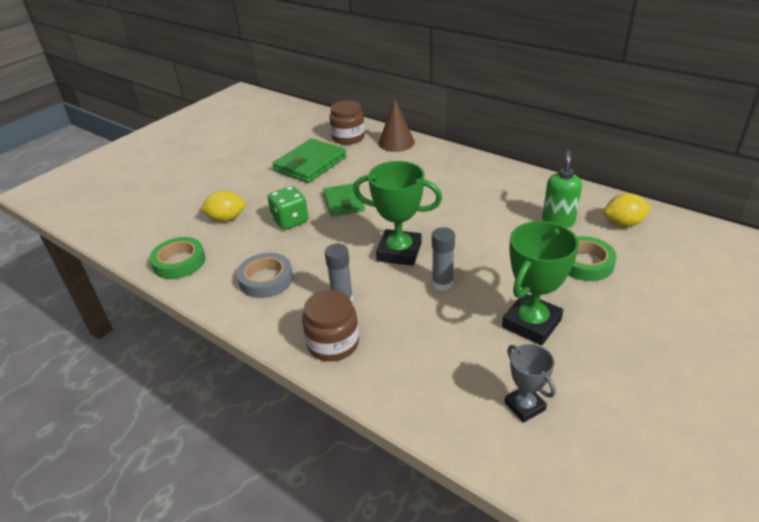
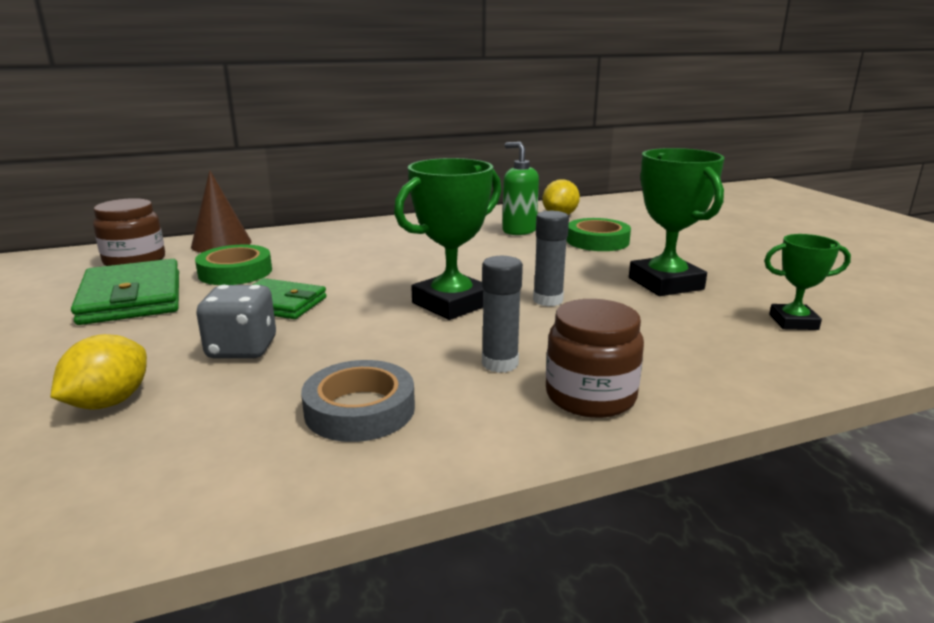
camera: 60 degrees left, 15 degrees down
green tape [149,237,205,279] -> green tape moved to [195,245,272,285]
green dice [268,186,308,230] -> grey dice [196,285,276,359]
grey trophy [505,344,556,423] -> green trophy [764,234,851,330]

